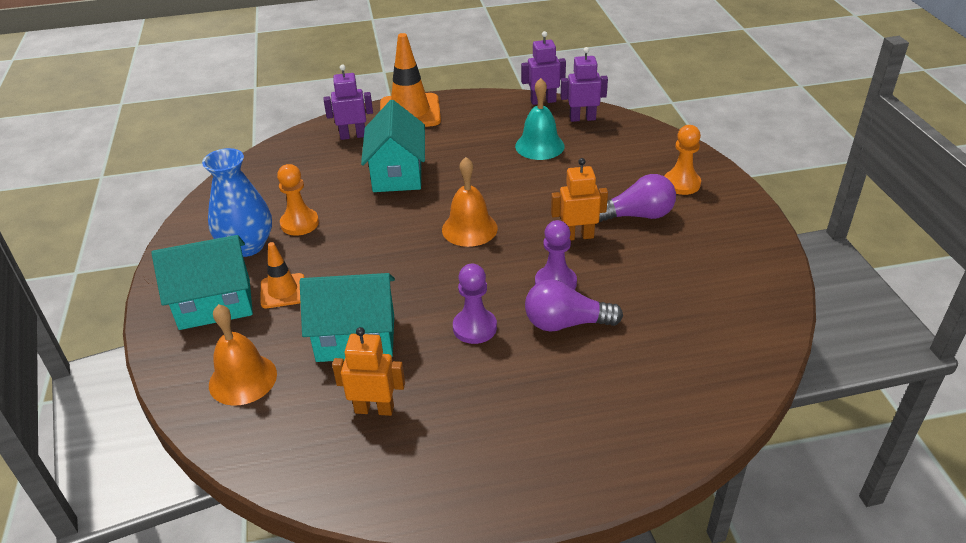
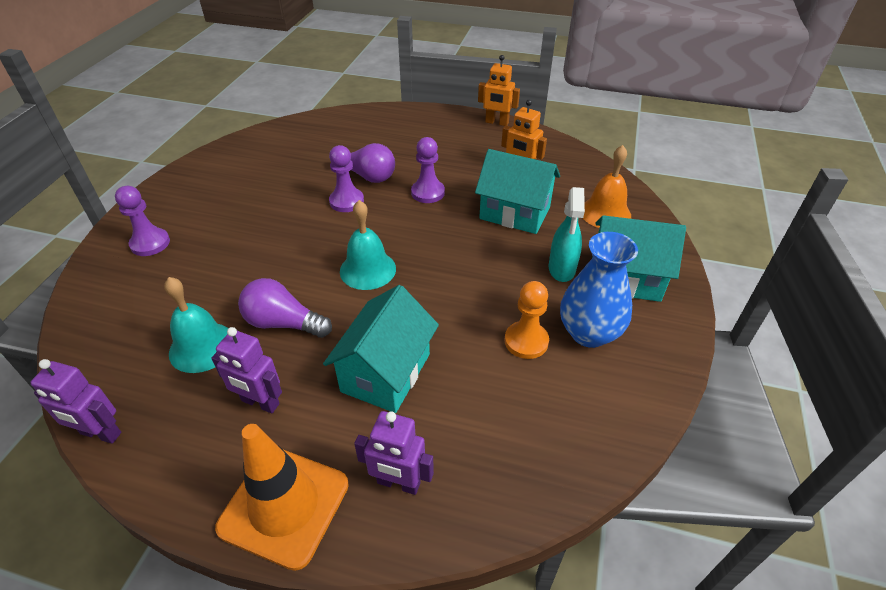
camera: 155 degrees left, 5 degrees up
orange traffic cone [260,242,305,308] -> turquoise spray bottle [549,187,585,282]
orange bell [442,157,498,247] -> turquoise bell [340,200,396,290]
orange robot [551,158,608,241] -> orange robot moved to [478,55,520,126]
purple robot [561,47,608,122] -> purple robot moved to [211,327,282,413]
purple light bulb [599,174,676,222] -> purple light bulb moved to [238,278,332,338]
orange pawn [664,125,701,195] -> purple pawn [115,186,170,256]

